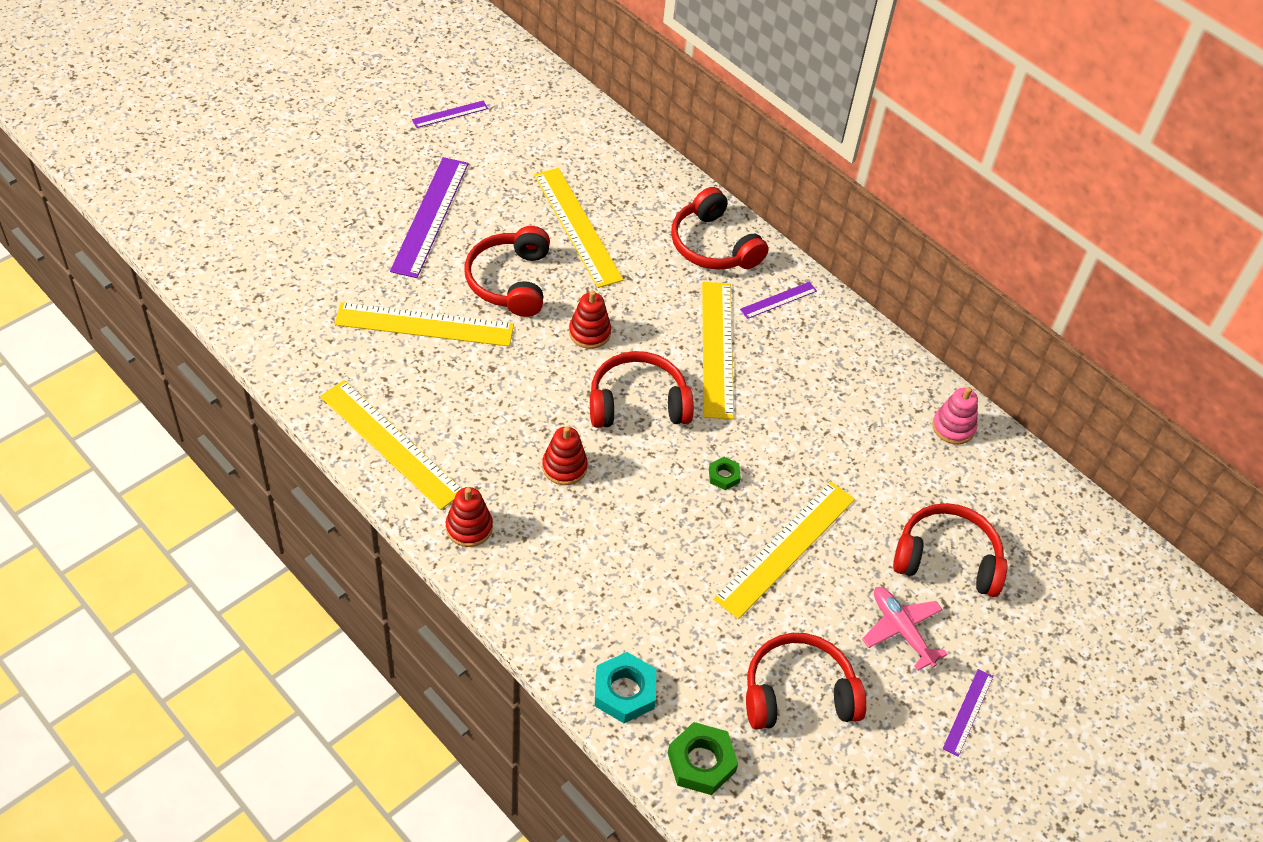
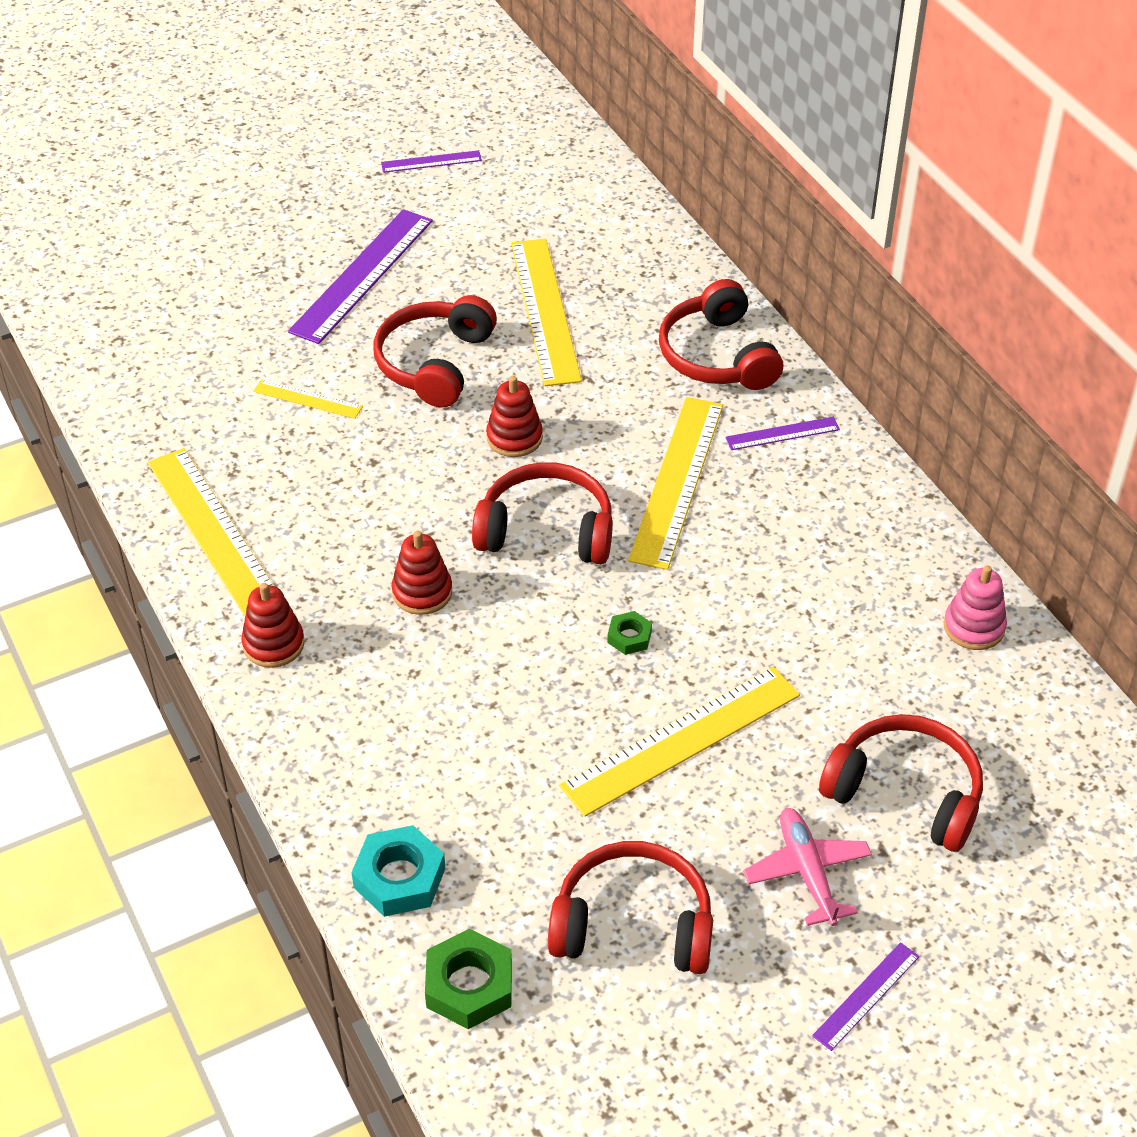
camera: 20 degrees right, 5 degrees down
yellow ruler [334,302,514,346] -> yellow ruler [253,379,363,419], size x0.49

